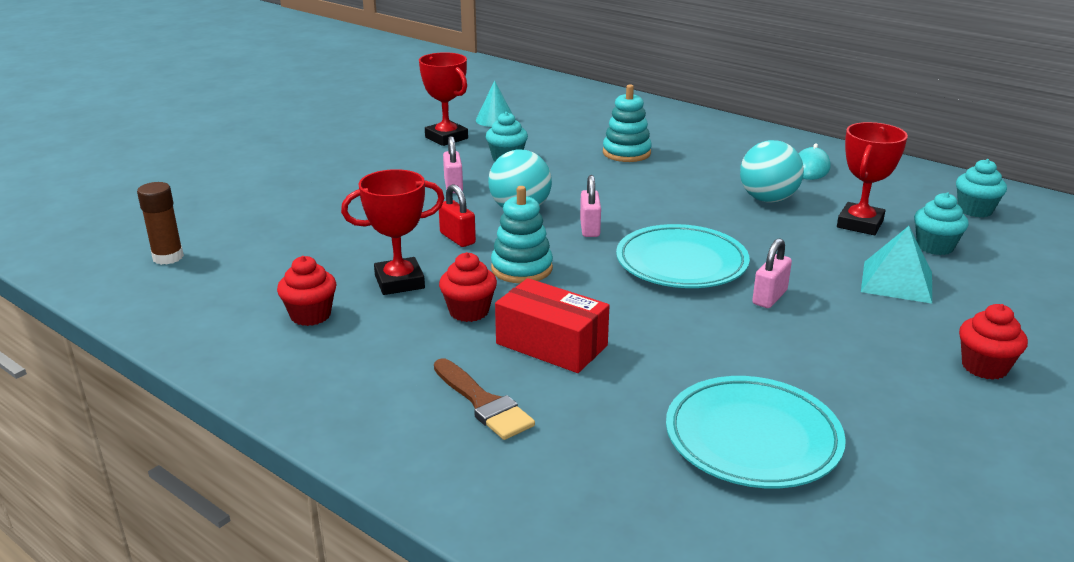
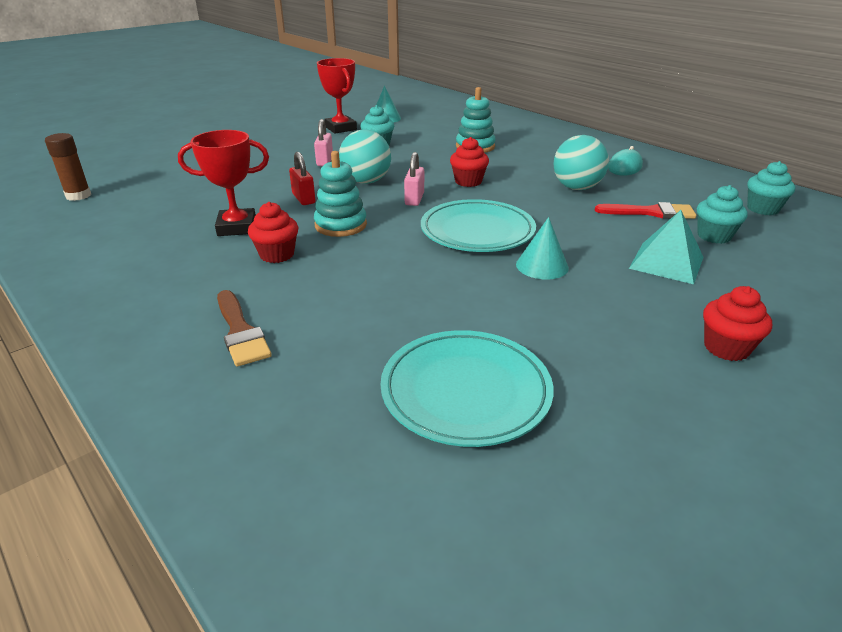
camera: 10 degrees right, 5 degrees up
red cupcake [277,256,337,326] -> red cupcake moved to [450,137,489,187]
red box [495,278,609,373] -> none
pink padlock [752,238,792,308] -> turquoise cone [516,217,569,280]
red trophy [837,122,908,235] -> red brush [595,202,696,219]

